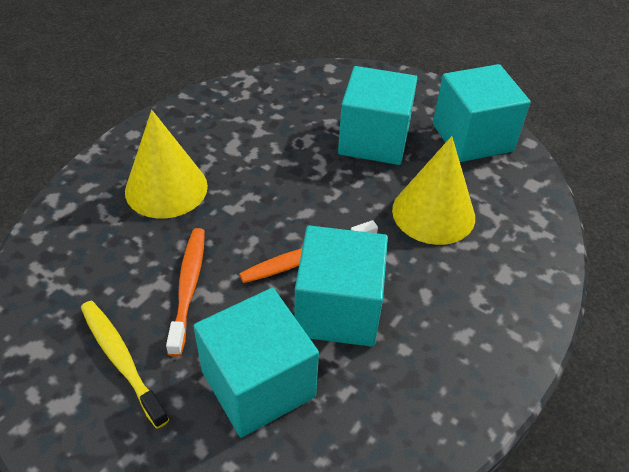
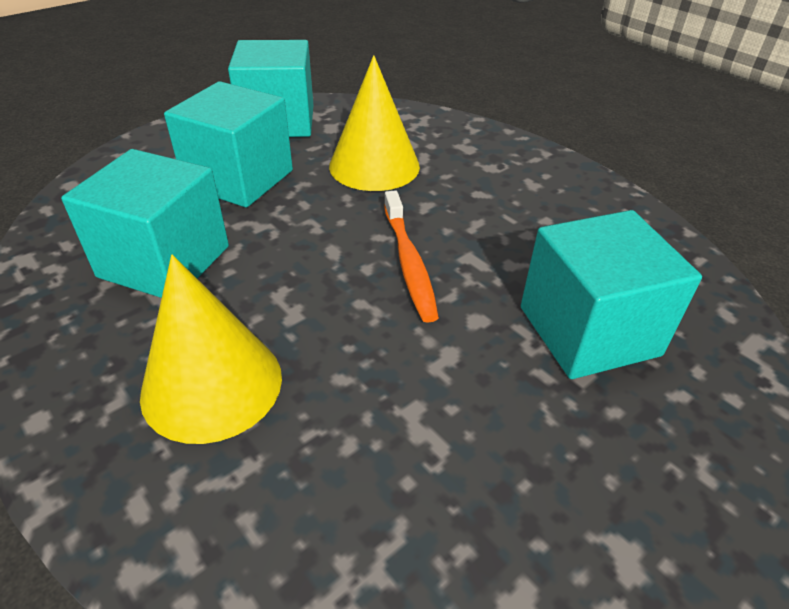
camera: 75 degrees left, 5 degrees down
yellow toothbrush [81,301,169,429] -> none
orange toothbrush [166,228,205,357] -> none
turquoise cube [294,225,388,347] -> turquoise cube moved to [61,149,229,298]

